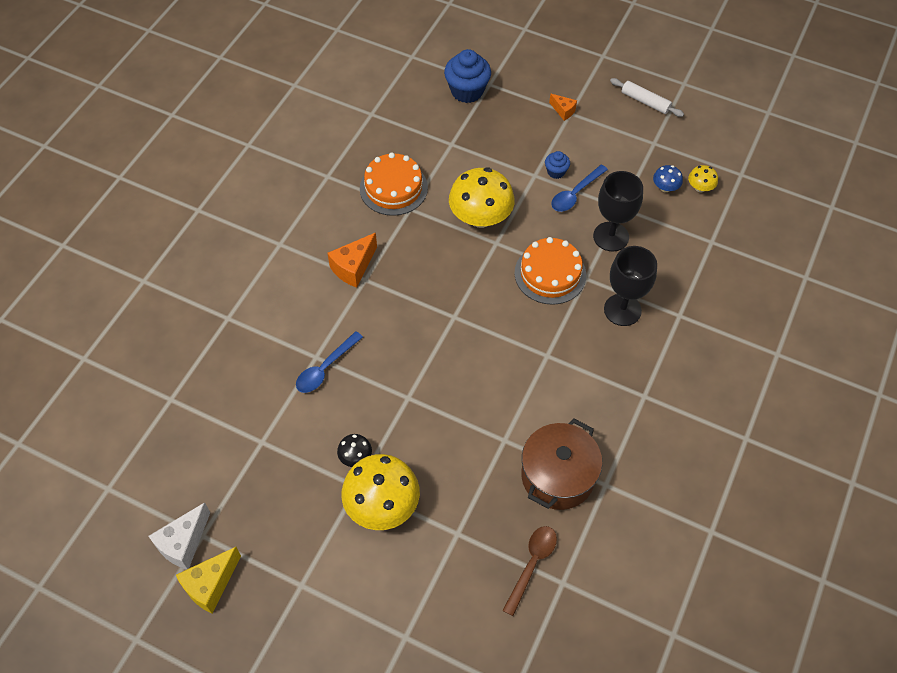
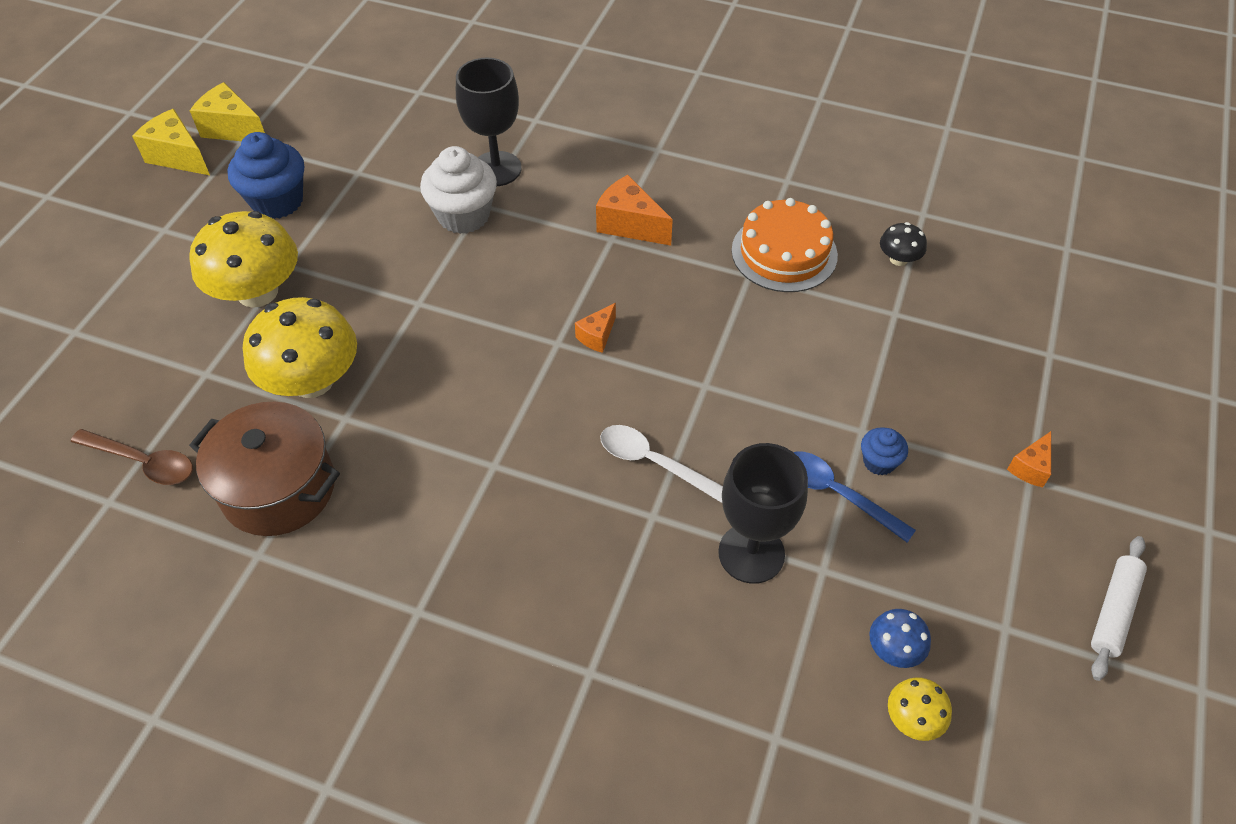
camera: 85 degrees right, 5 degrees down
white cheese [149,502,210,570] -> yellow cheese [190,82,265,141]
blue spoon [296,331,363,393] -> white cupcake [420,146,497,234]
black mushroom [337,434,372,467] -> black mushroom moved to [880,222,927,266]
blue cupcake [444,49,491,103] -> blue cupcake moved to [228,132,304,219]
yellow mushroom [449,167,515,228] -> yellow mushroom moved to [243,297,357,398]
orange cake [514,237,586,305] -> white spoon [600,425,723,503]
black goblet [604,246,657,326] -> black goblet moved to [456,58,522,186]
none -> orange cheese [575,303,616,353]

